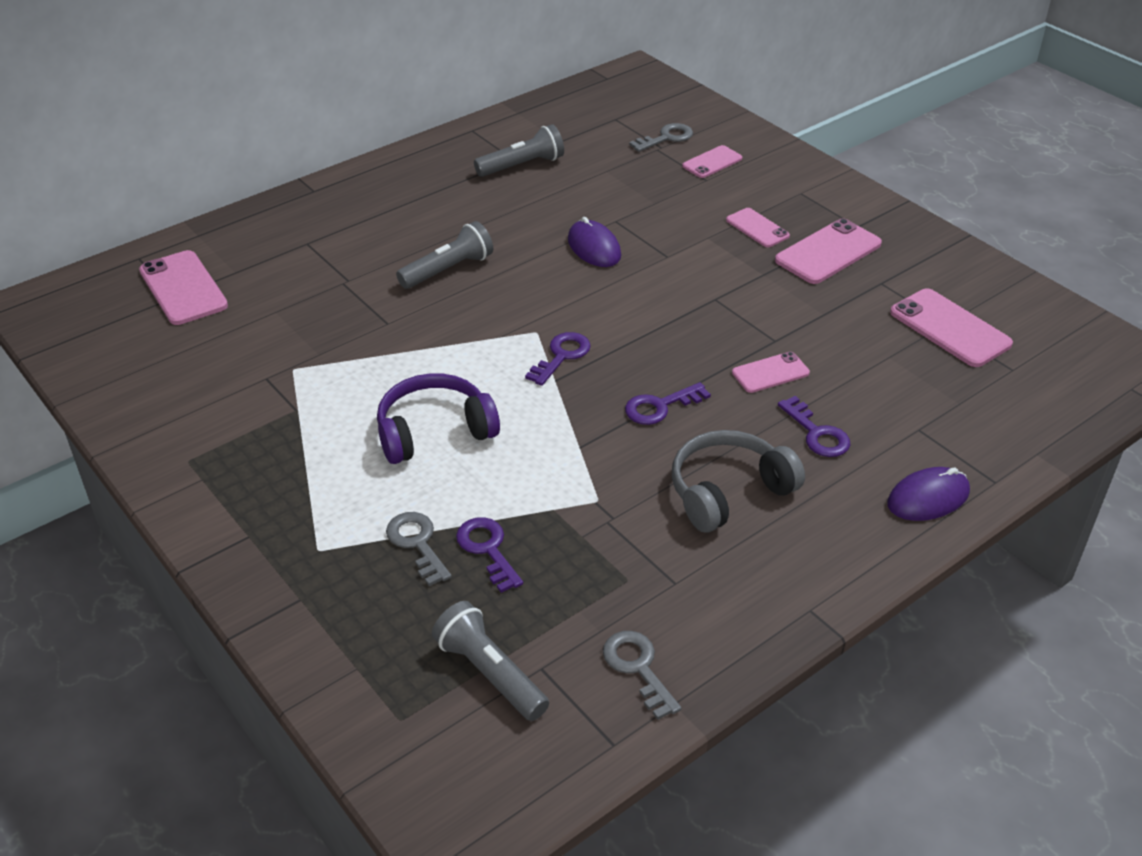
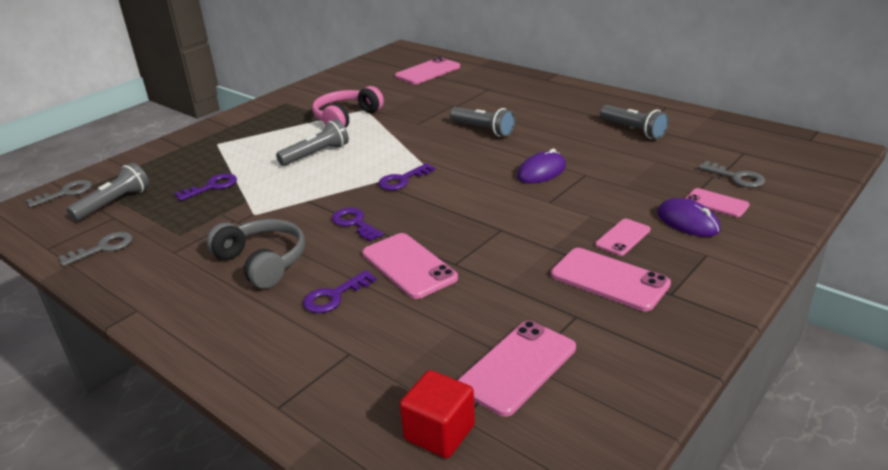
camera: 80 degrees right, 10 degrees down
purple headphones [377,373,500,464] -> grey flashlight [276,119,349,166]
grey key [386,512,452,586] -> grey key moved to [26,180,92,208]
purple key [525,332,591,386] -> purple key turned 120 degrees clockwise [378,163,435,190]
pink phone [732,352,810,393] -> pink phone [362,233,458,299], size x1.66
purple mouse [887,467,970,521] -> purple mouse moved to [657,198,721,237]
none -> pink headphones [312,86,384,128]
none -> red cube [400,370,475,458]

